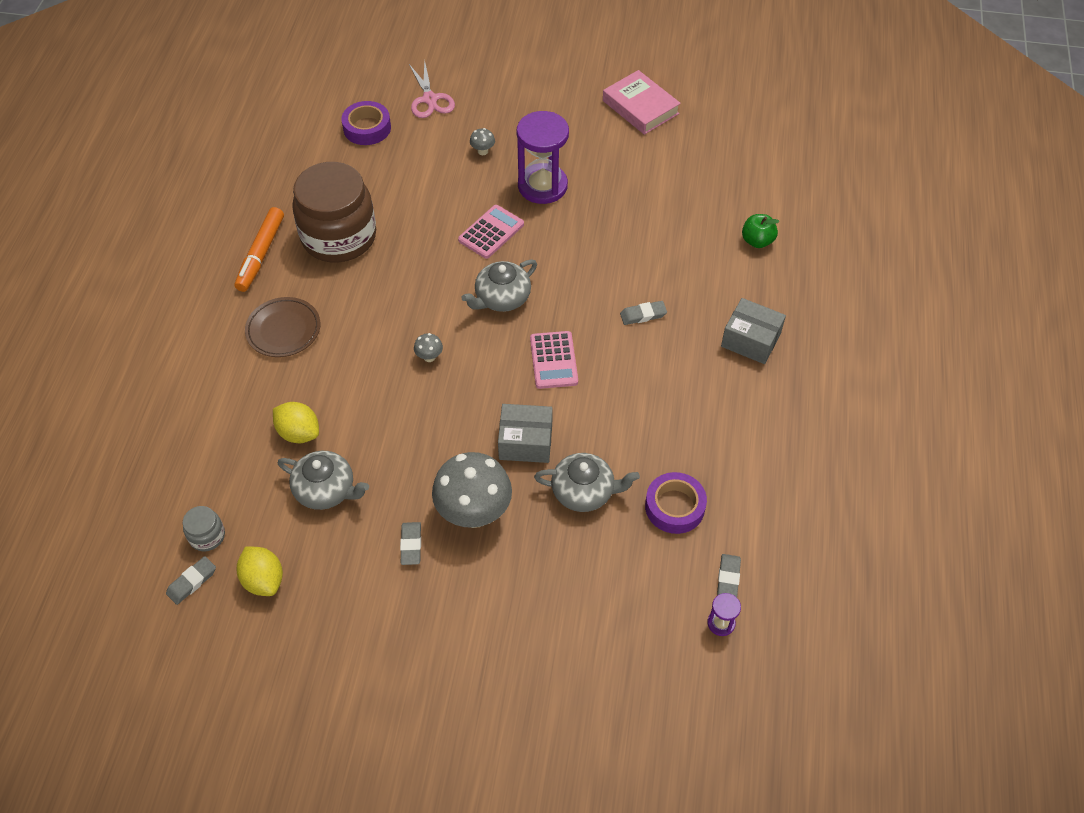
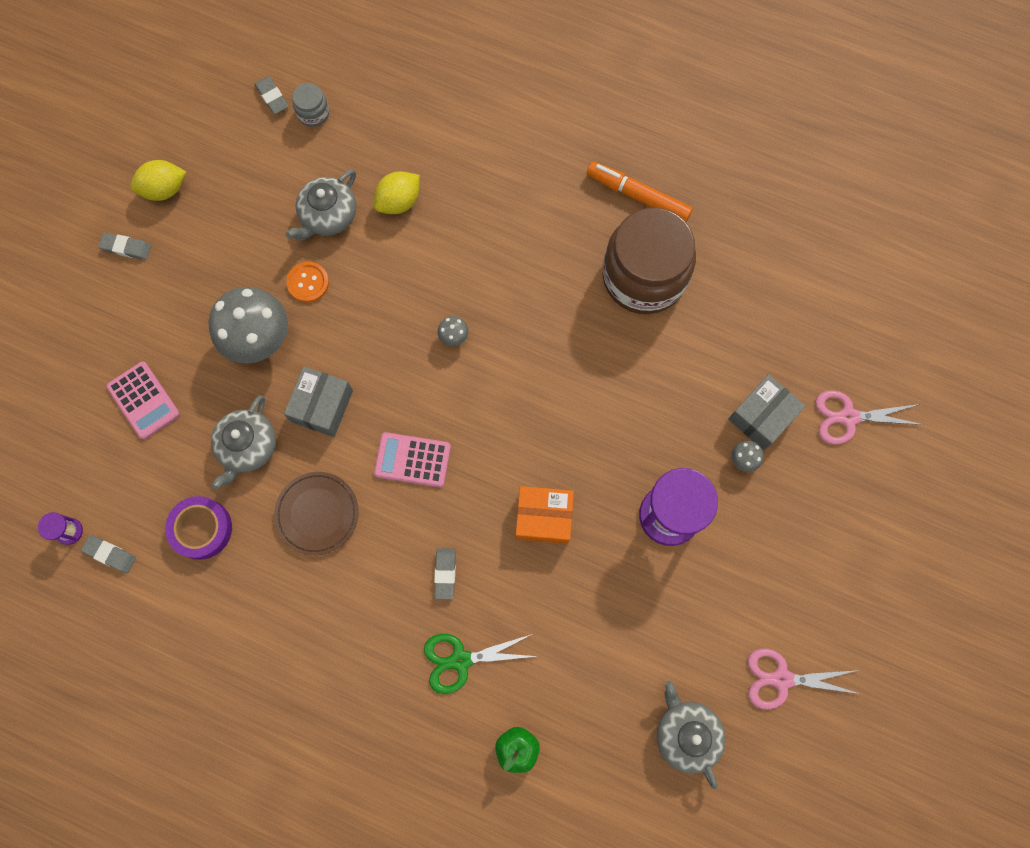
camera: 105 degrees right, 20 degrees up
yellow lemon [237,546,283,596] -> yellow lemon moved to [130,160,186,201]
brown plate [245,297,321,357] -> brown plate moved to [274,472,359,555]
purple tape [342,101,391,145] -> none
grey eraser [400,522,421,565] -> grey eraser moved to [99,233,151,260]
pink calculator [458,205,524,259] -> pink calculator moved to [106,361,180,440]
grey teapot [461,259,537,312] -> grey teapot moved to [656,681,726,789]
pink book [603,70,681,135] -> pink scissors [748,648,860,710]
grey box [721,298,786,364] -> grey box moved to [728,374,806,450]
none -> orange button [286,262,329,303]
none -> green scissors [424,634,537,694]
none -> orange box [516,486,574,544]

